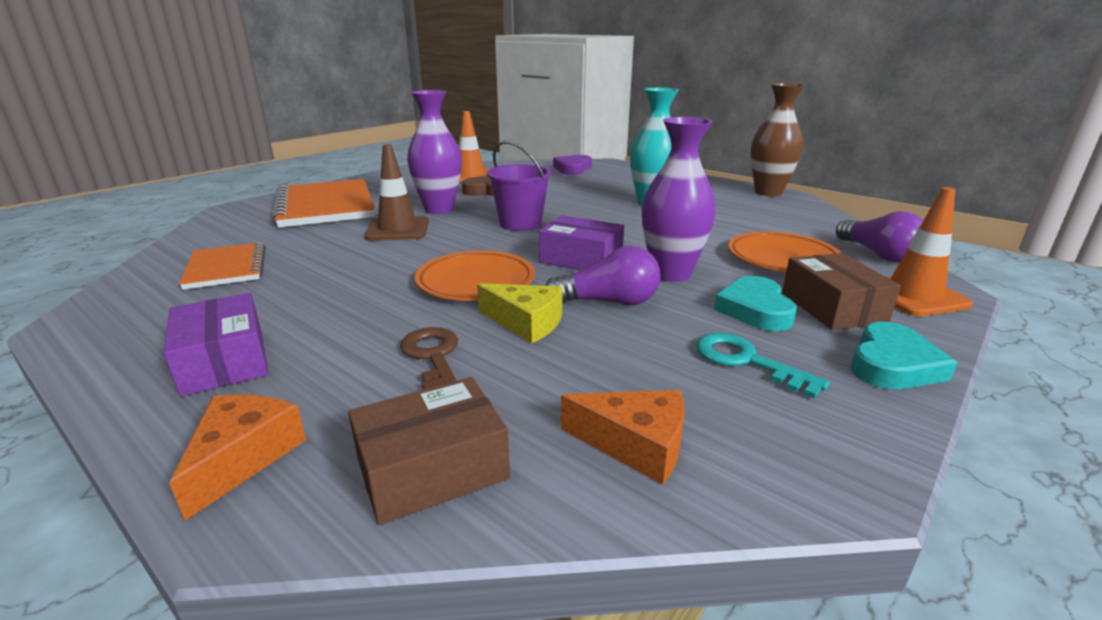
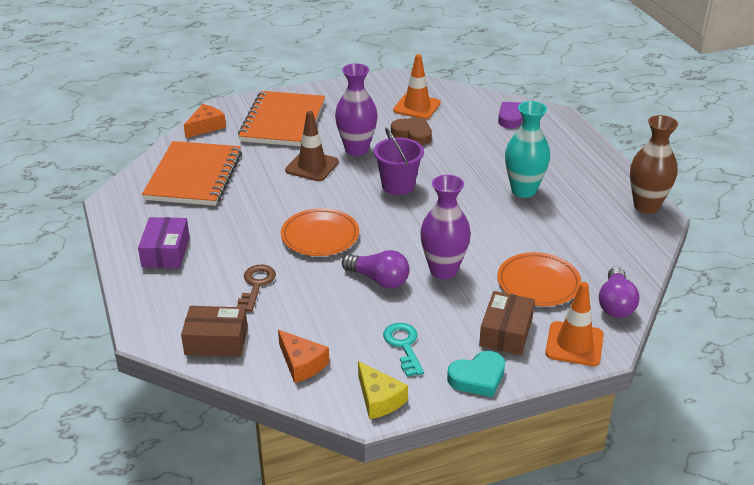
camera: 30 degrees right, 10 degrees up
orange cheese [169,394,306,521] -> orange cheese moved to [184,104,226,138]
orange notebook [179,242,266,290] -> orange notebook [142,141,242,206], size x1.72
yellow cheese [477,283,563,343] -> yellow cheese moved to [358,361,408,419]
purple box [539,216,624,271] -> none
turquoise heart [714,276,797,331] -> none

